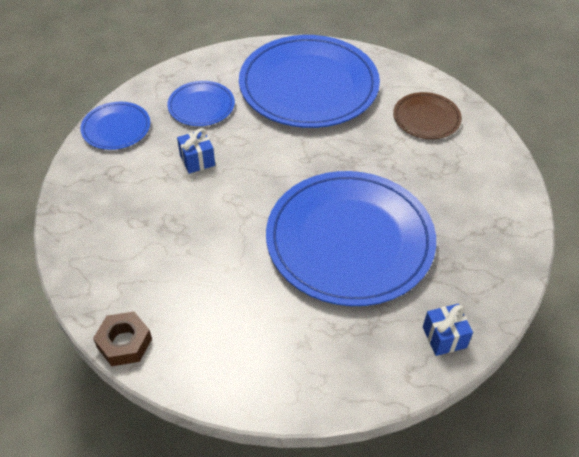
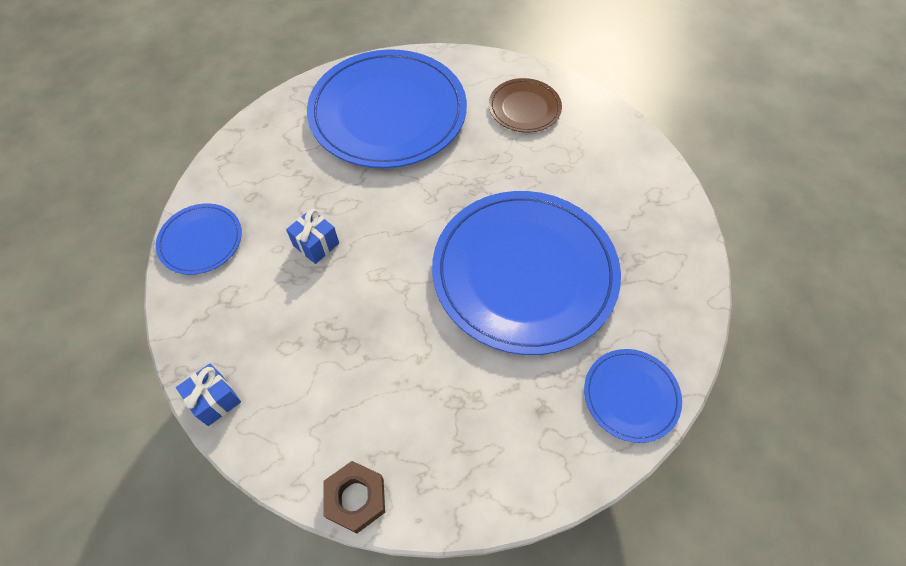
camera: 25 degrees left, 10 degrees up
blue plate [167,81,235,126] -> blue plate moved to [584,349,682,443]
blue gift [423,304,473,356] -> blue gift moved to [176,364,241,426]

